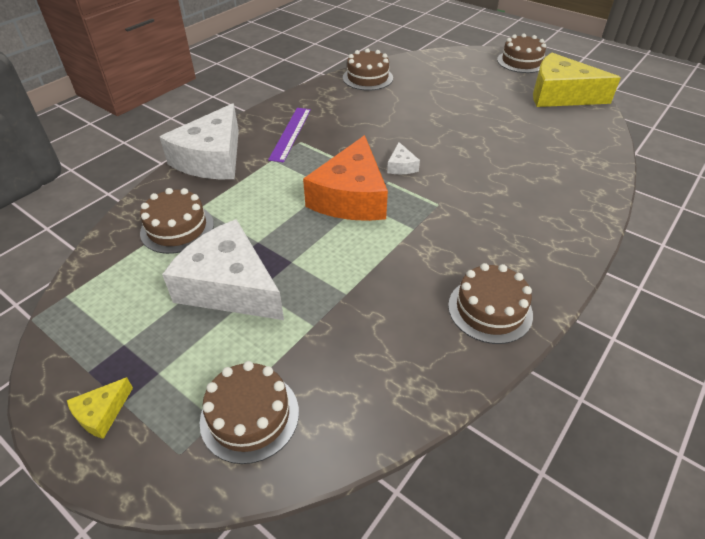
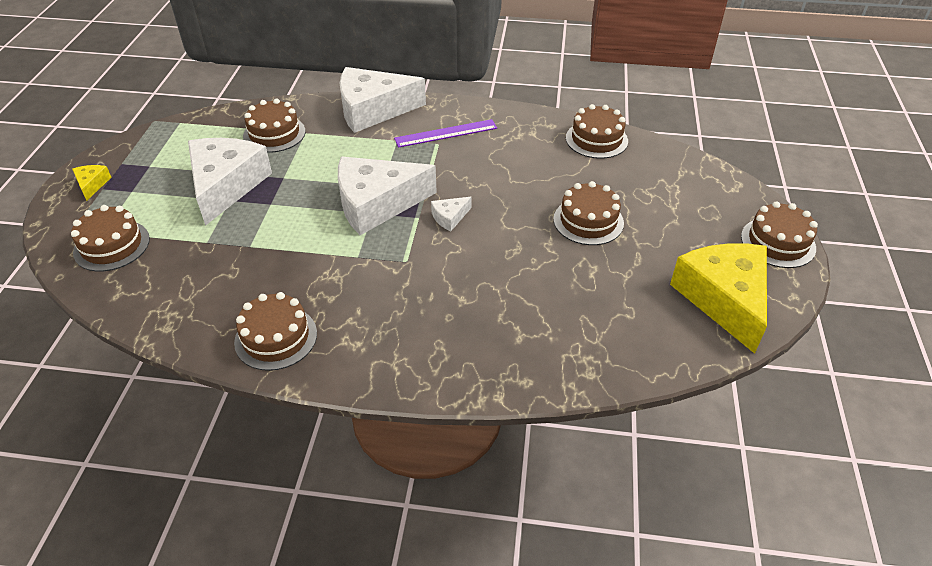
camera: 60 degrees right, 0 degrees up
yellow cheese [67,377,133,439] -> yellow cheese turned 75 degrees clockwise [72,165,111,201]
orange cheese [303,135,388,221] -> white cheese [338,157,437,235]
none -> brown cake [553,181,624,245]

